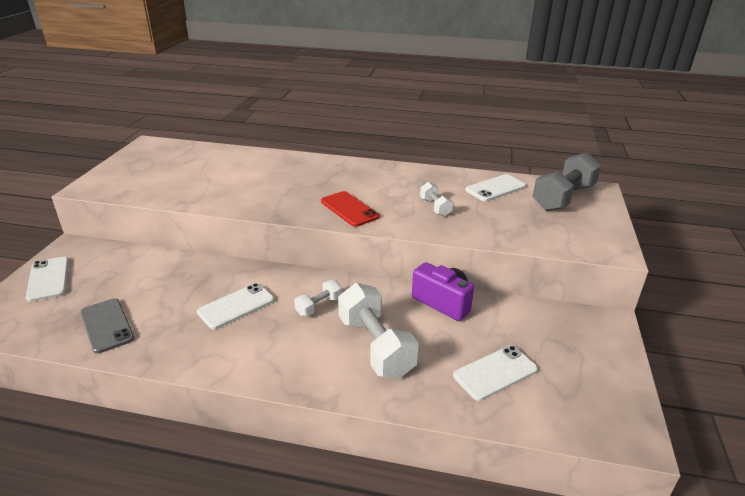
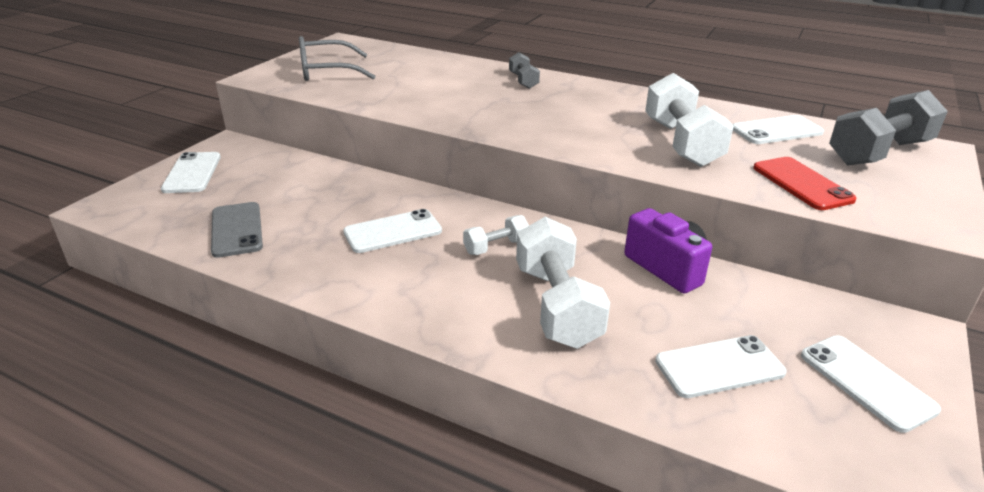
camera: 15 degrees right, 0 degrees up
red phone [321,191,379,227] -> red phone moved to [753,157,856,210]
white dumbbell [420,182,453,216] -> white dumbbell [645,73,734,167], size x1.98
none -> grey glasses [299,36,376,81]
none -> grey dumbbell [509,52,540,89]
none -> white phone [801,335,941,433]

